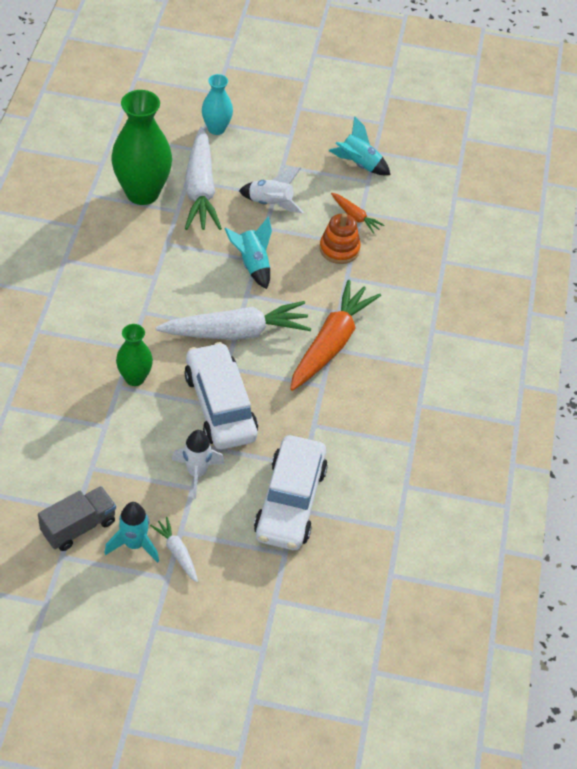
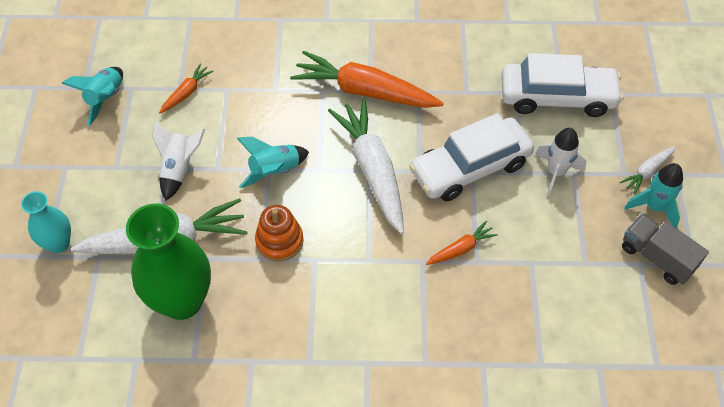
camera: 95 degrees left, 5 degrees up
green vase [116,324,153,386] -> orange carrot [426,221,498,265]
orange stacking toy [319,213,361,264] -> orange stacking toy moved to [255,205,303,262]

